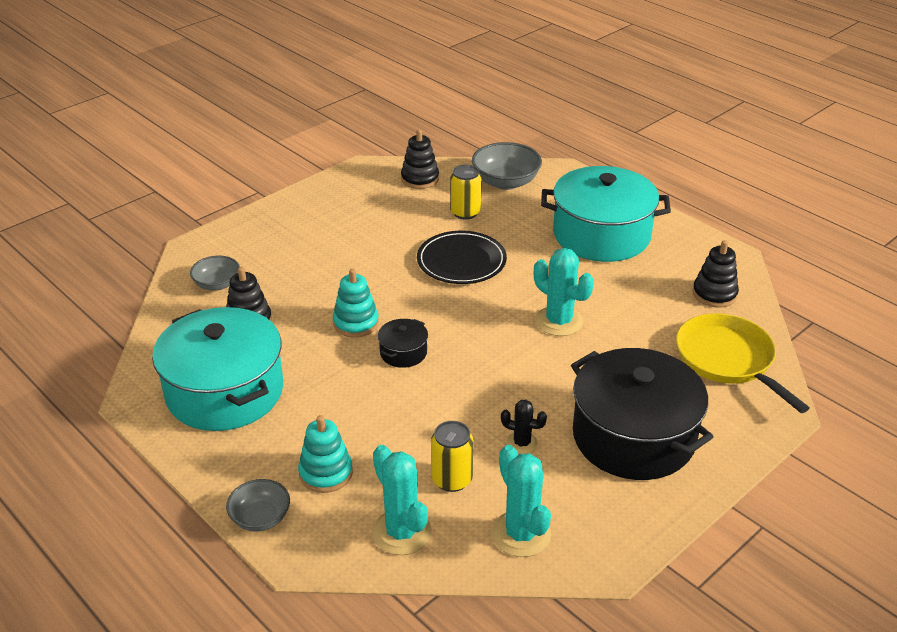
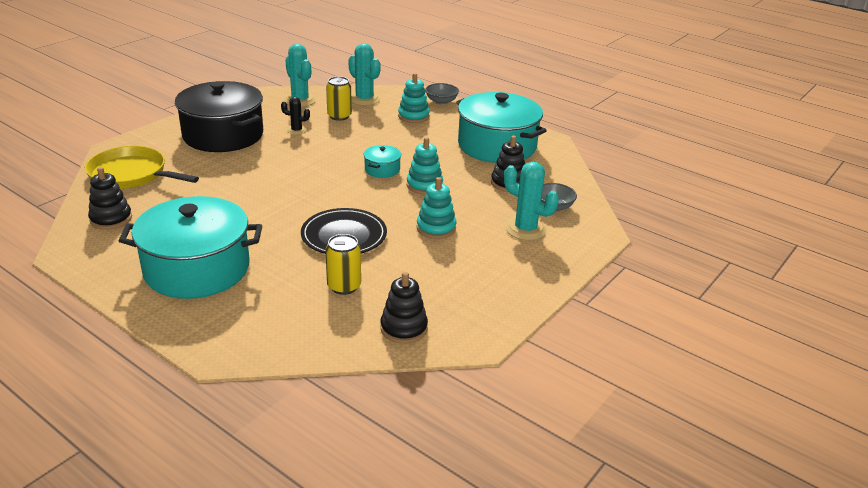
camera: 170 degrees right, 5 degrees down
black pot [378,319,428,368] -> turquoise pot [364,145,401,178]
grey bowl [472,142,542,190] -> none
turquoise cactus [534,248,594,336] -> turquoise cactus moved to [504,162,559,240]
yellow pan [676,313,810,413] -> yellow pan turned 150 degrees clockwise [85,146,199,189]
none -> turquoise stacking toy [417,177,456,239]

